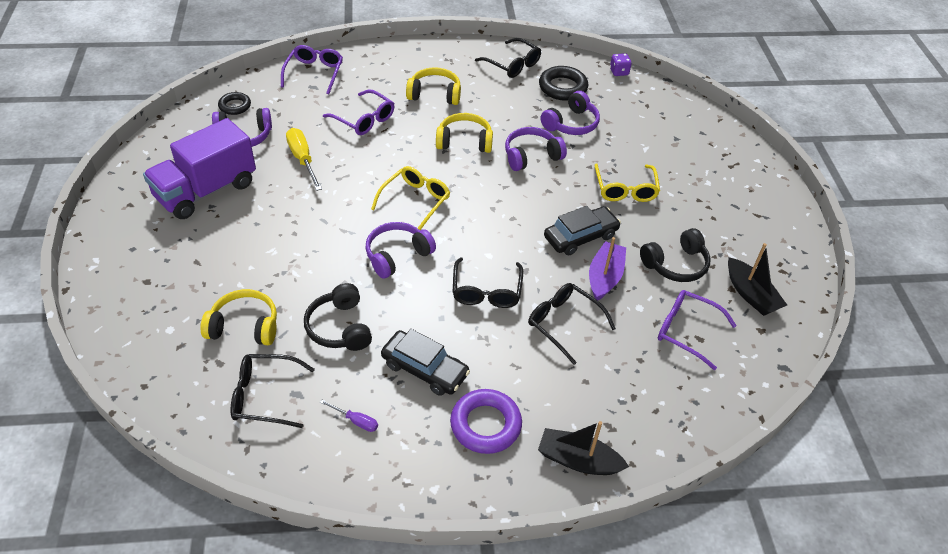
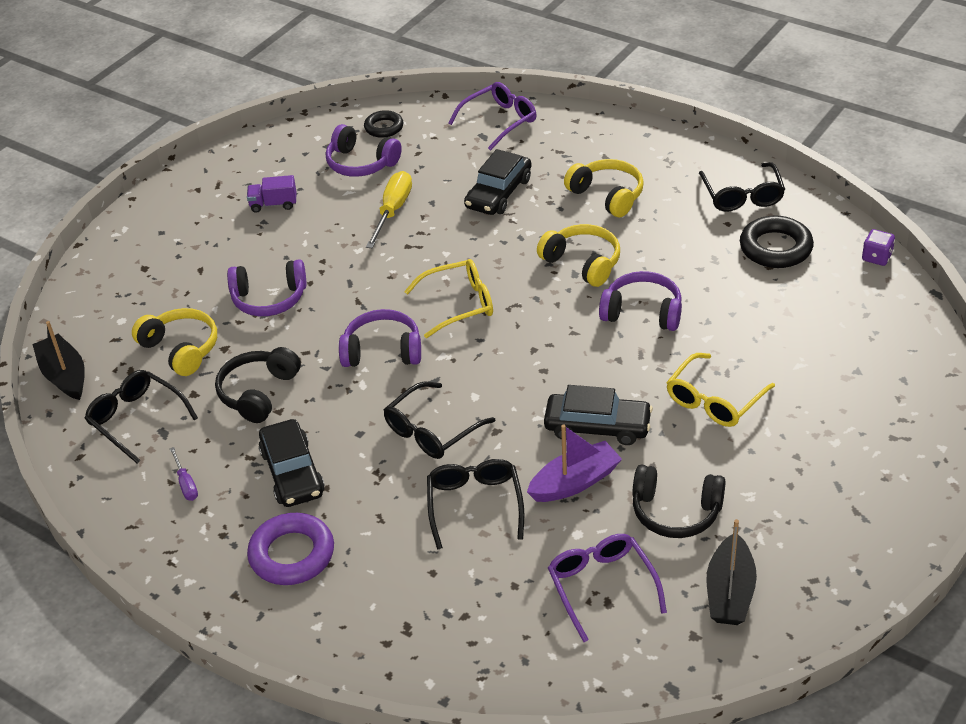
camera: 45 degrees right, 5 degrees down
purple truck [143,118,256,219] -> purple truck [247,175,297,213], size x0.41
purple glasses [323,90,394,135] -> black car [464,149,532,215]
black boat [538,421,629,475] -> black boat moved to [32,321,85,400]
purple headphones [540,91,600,135] -> purple headphones moved to [227,259,306,316]

